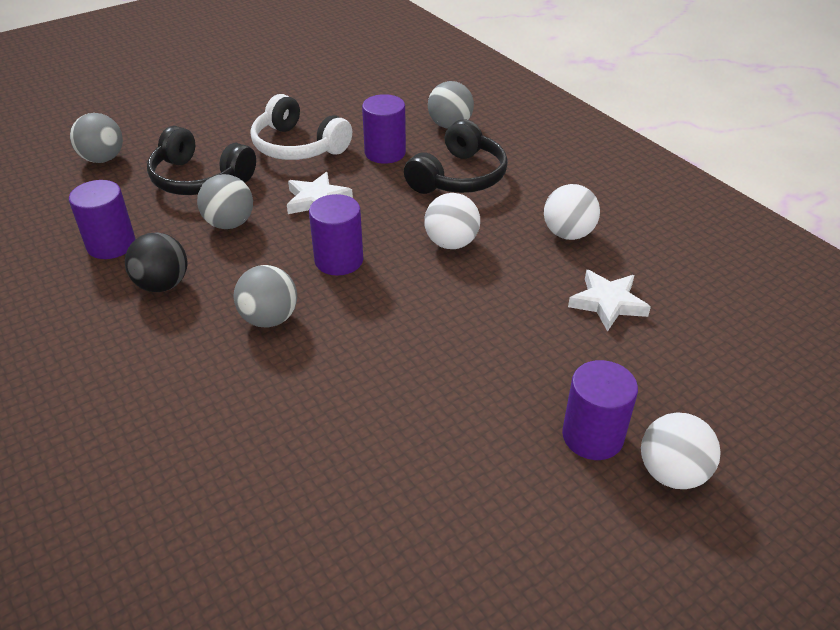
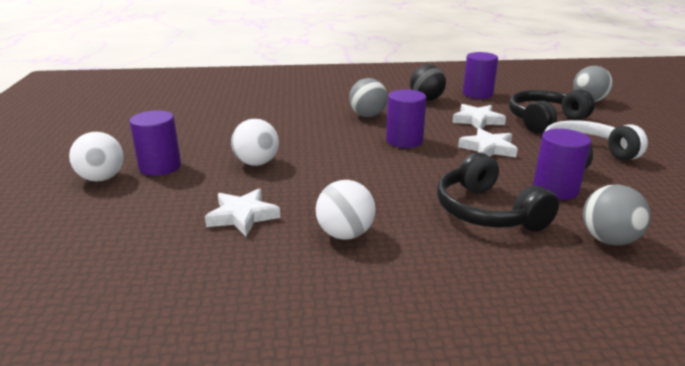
camera: 120 degrees right, 15 degrees down
grey ball [197,174,253,229] -> white star [452,104,506,129]
white ball [424,193,480,249] -> white ball moved to [231,119,279,166]

